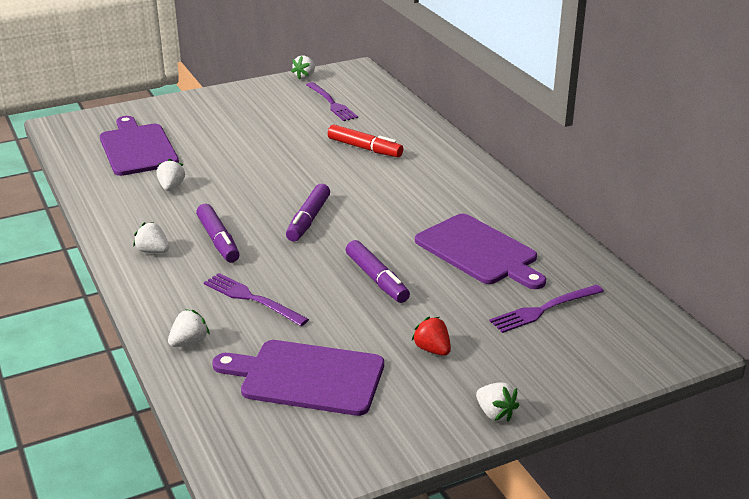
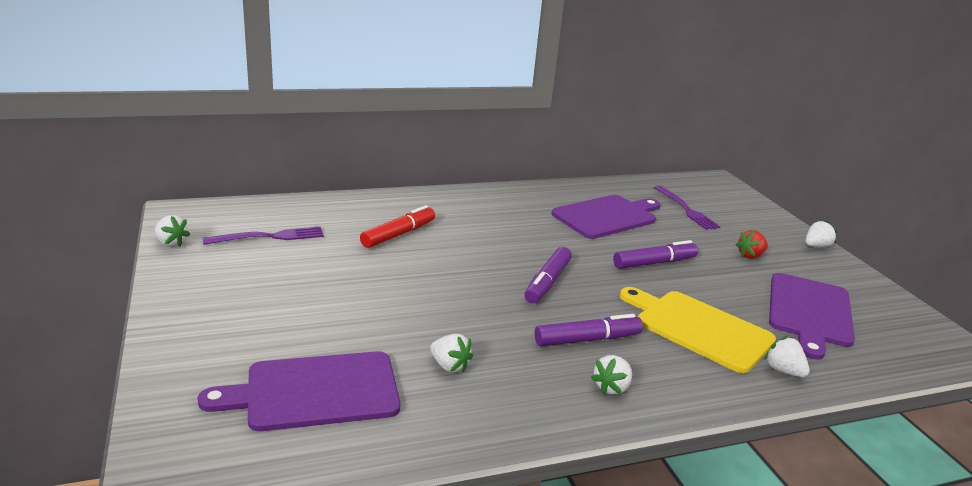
camera: 85 degrees left, 5 degrees down
white strawberry [157,159,185,191] -> white strawberry turned 150 degrees counterclockwise [430,334,473,373]
purple fork [204,273,309,326] -> yellow cutting board [620,287,776,373]
purple marker [286,184,330,242] -> purple marker turned 90 degrees clockwise [525,247,572,303]

